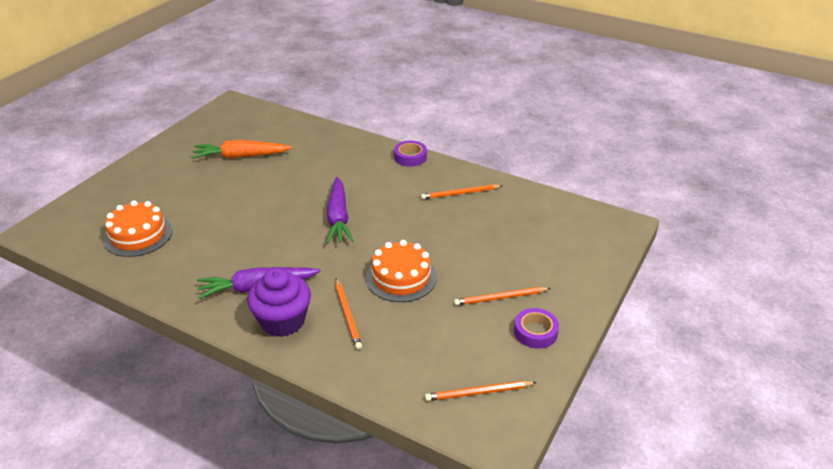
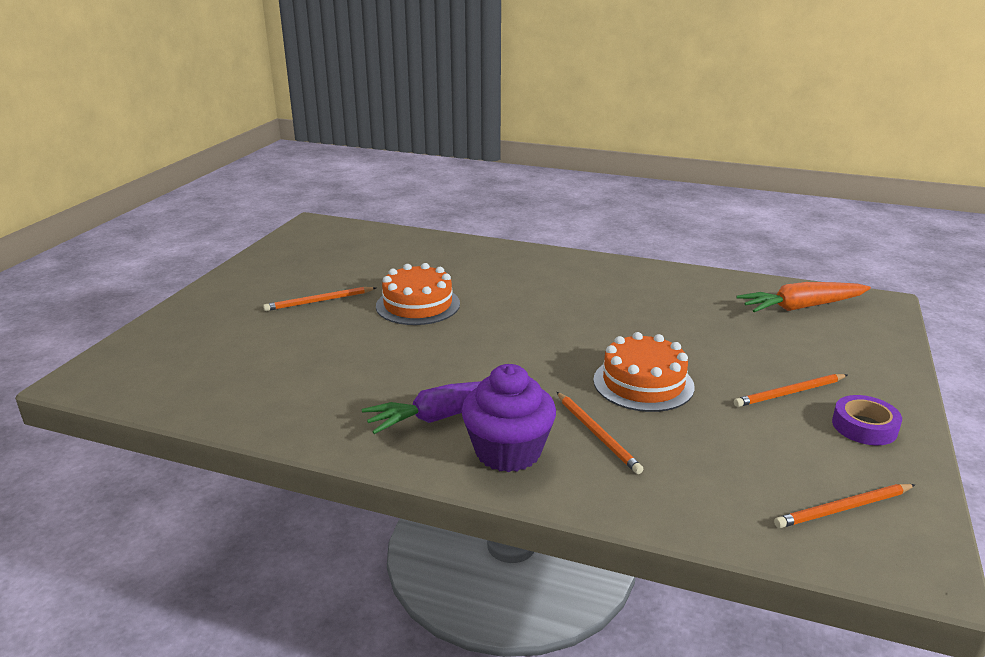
camera: 10 degrees left, 10 degrees down
orange cake [103,201,173,257] -> orange cake moved to [376,263,460,325]
orange carrot [192,140,292,159] -> orange carrot moved to [736,282,871,312]
purple carrot [326,177,354,244] -> none
purple tape [394,141,427,167] -> none
orange pencil [421,184,503,199] -> orange pencil moved to [263,287,376,311]

